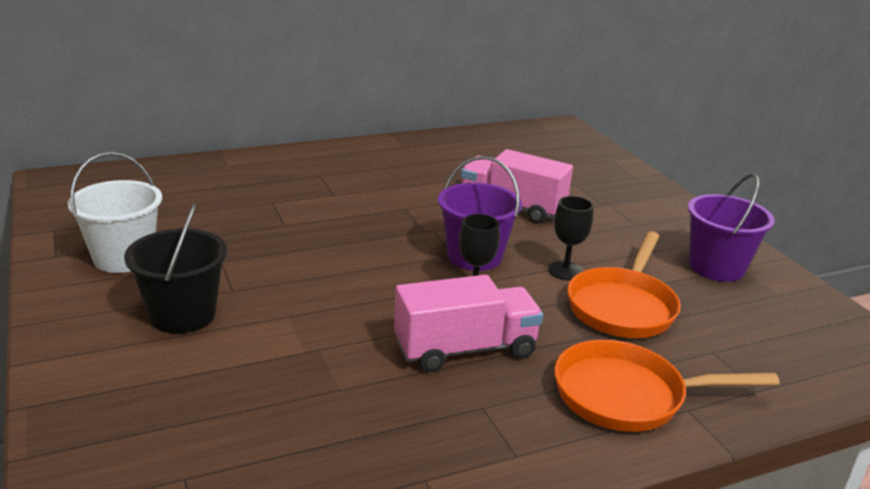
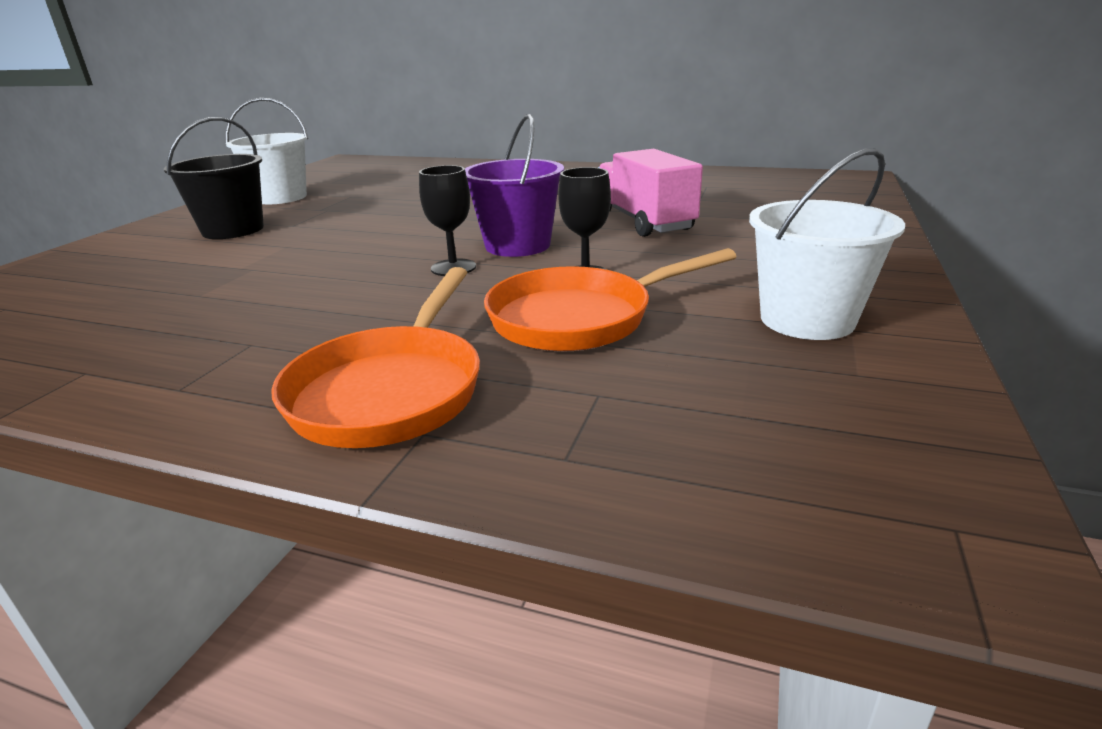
camera: 45 degrees right, 0 degrees up
pink truck [394,275,543,372] -> none
orange pan [554,340,780,432] -> orange pan turned 120 degrees counterclockwise [271,267,480,448]
purple bucket [688,174,774,282] -> white bucket [749,148,905,340]

